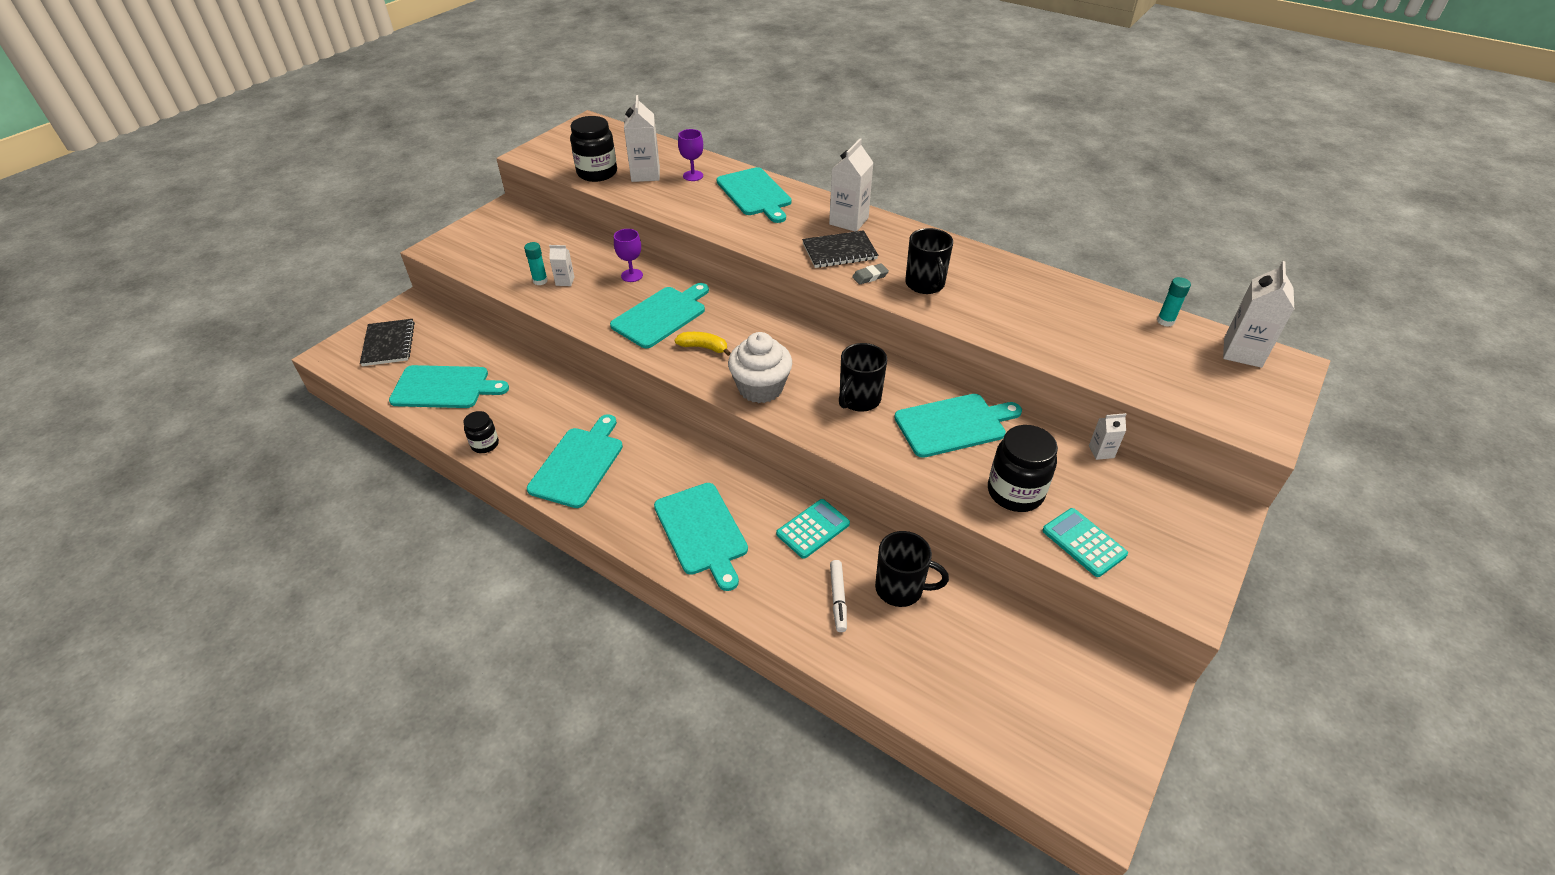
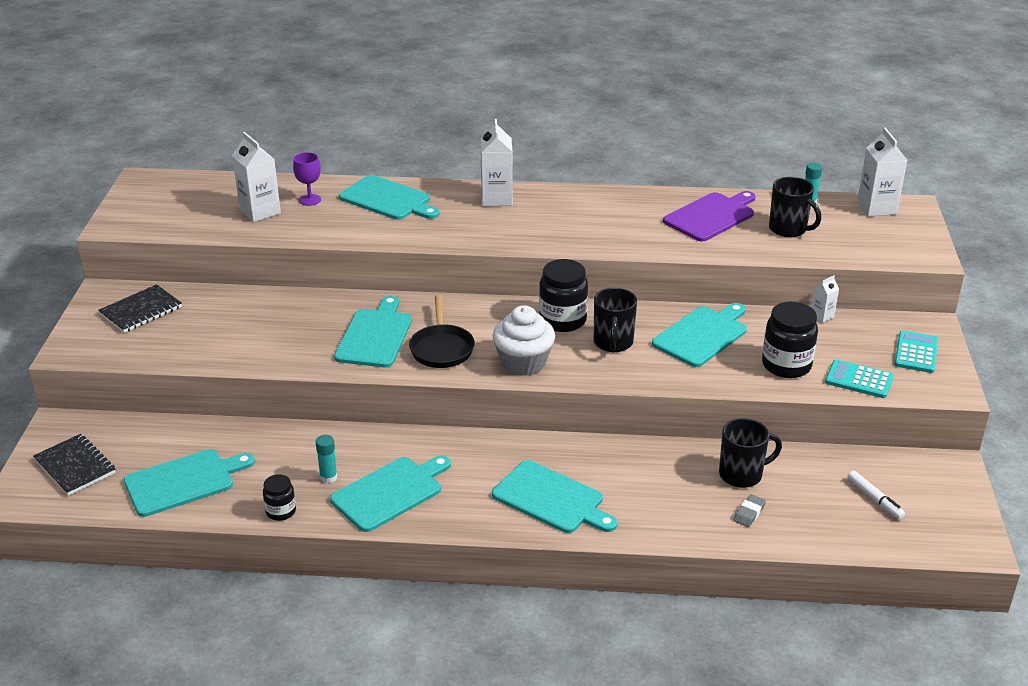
camera: 30 degrees left, 10 degrees down
turquoise glue stick [524,242,548,285] -> turquoise glue stick moved to [316,435,337,483]
turquoise cutting board [527,414,623,508] -> turquoise cutting board turned 60 degrees clockwise [330,455,451,532]
white carton [549,245,574,286] -> none
black jar [570,116,617,182] -> black jar moved to [539,259,588,332]
purple goblet [614,229,643,282] -> none
yellow banana [675,332,731,356] -> black pan [409,295,475,368]
turquoise calculator [776,499,850,559] -> turquoise calculator moved to [895,331,938,373]
black notebook [802,230,878,268] -> black notebook moved to [98,284,182,333]
white marker [830,560,847,632] -> white marker moved to [847,470,905,520]
grey eraser [852,263,889,285] -> grey eraser moved to [734,494,766,527]
black mug [905,228,953,294] -> black mug moved to [769,177,821,237]
none -> purple cutting board [663,191,756,241]

